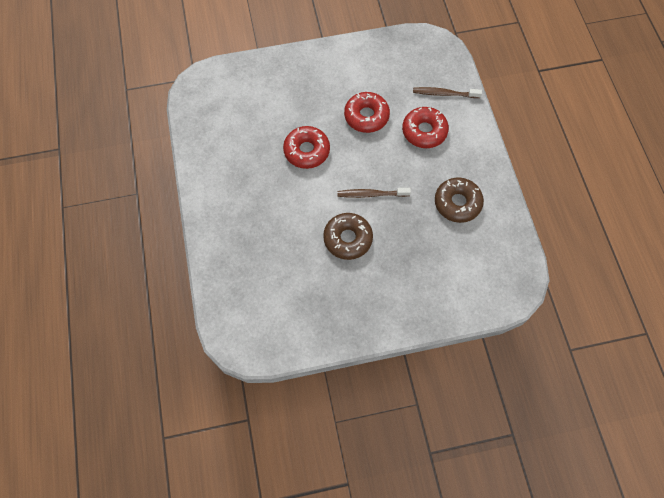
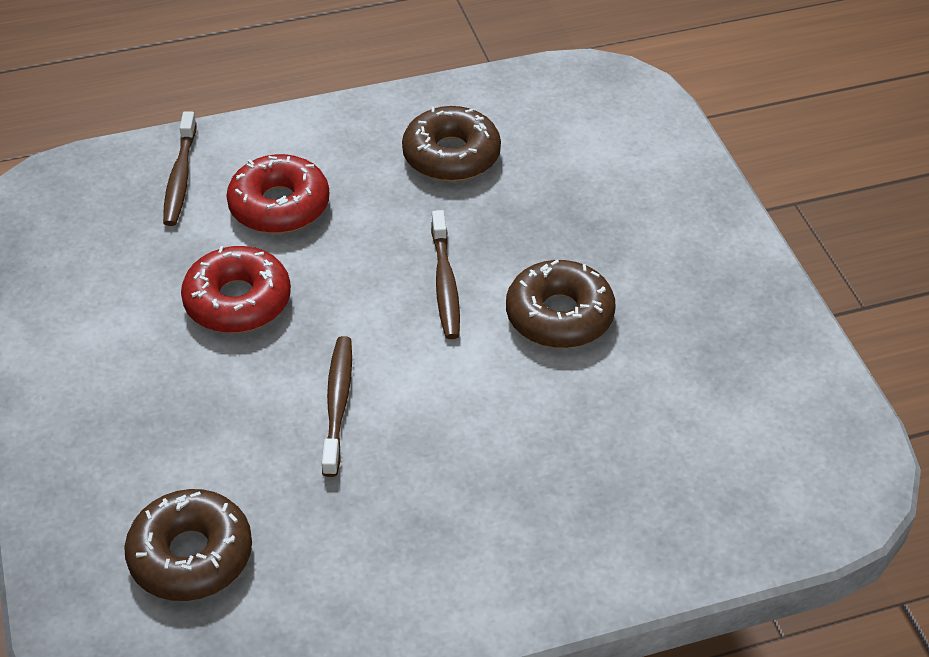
camera: 95 degrees left, 20 degrees down
red donut [283,126,330,169] -> brown toothbrush [322,336,352,477]
none -> brown donut [124,489,252,601]

